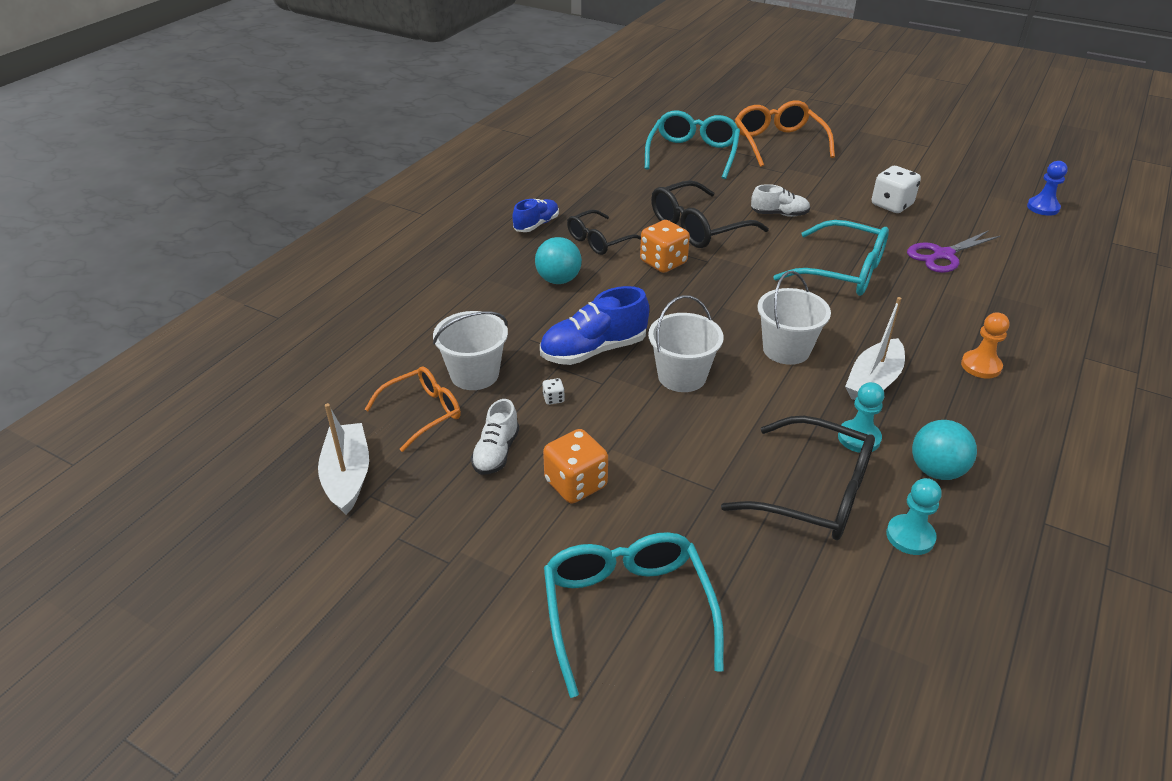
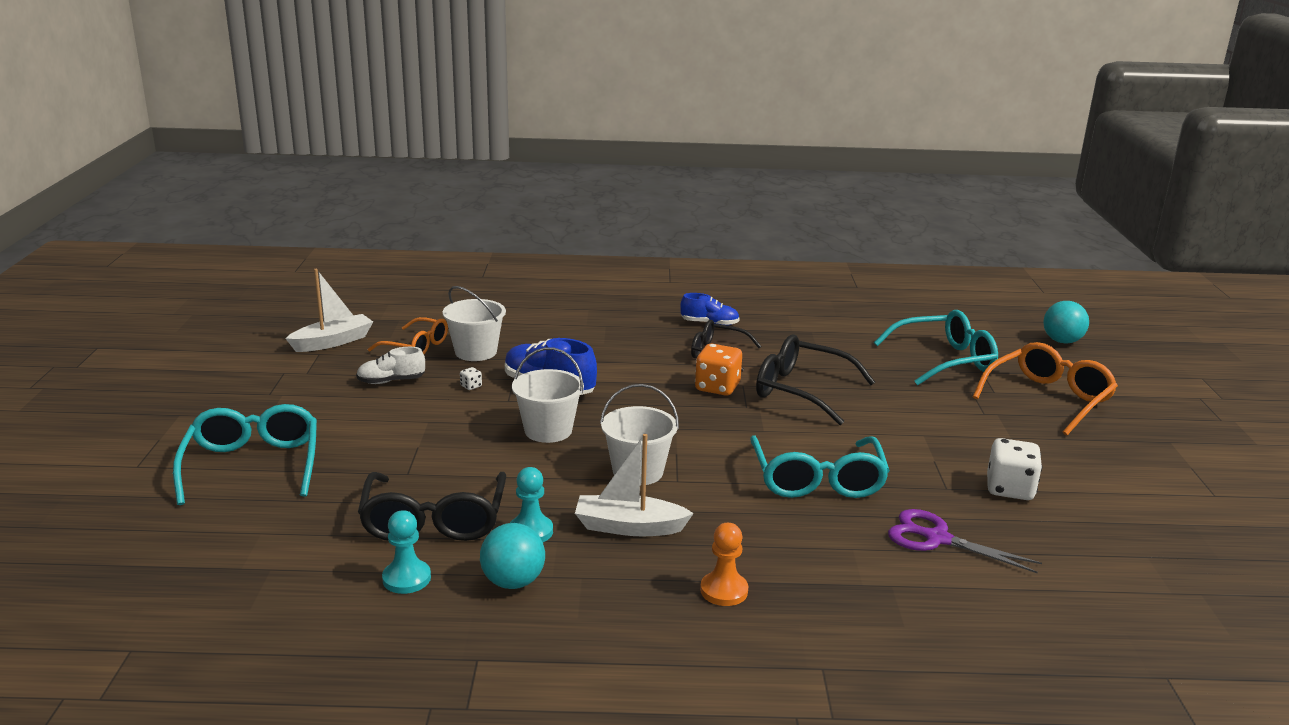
camera: 60 degrees right, 15 degrees down
turquoise ball [535,237,582,284] -> turquoise ball moved to [1043,301,1089,343]
orange dice [543,429,608,504] -> none
turquoise glasses [544,532,724,698] -> turquoise glasses turned 60 degrees counterclockwise [173,404,317,505]
white shoe [751,184,810,217] -> none
blue pawn [1027,161,1068,216] -> none

